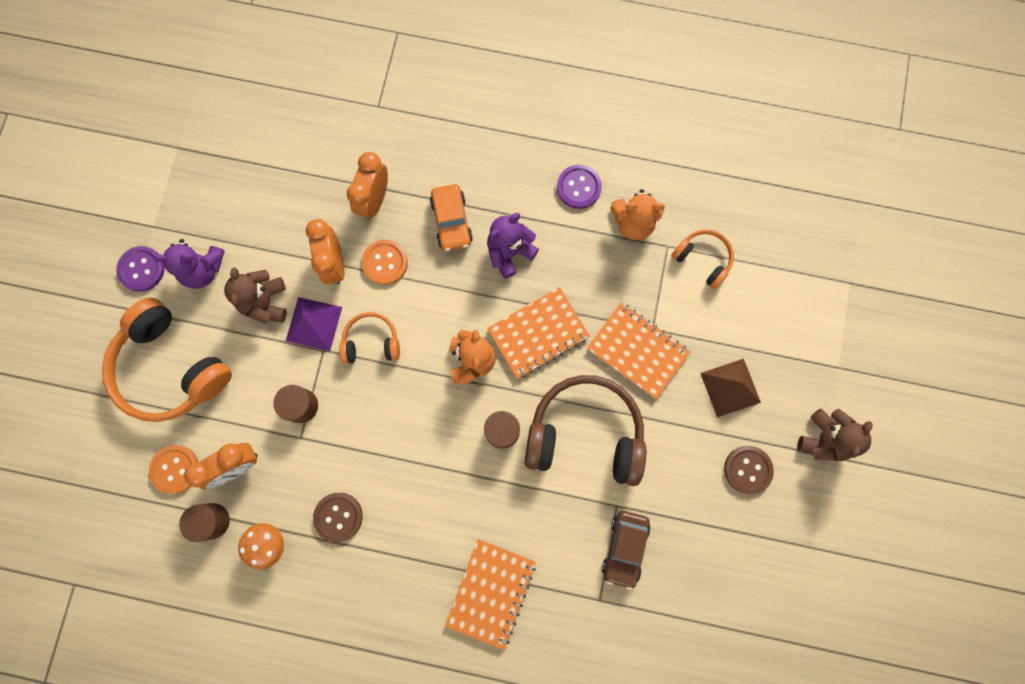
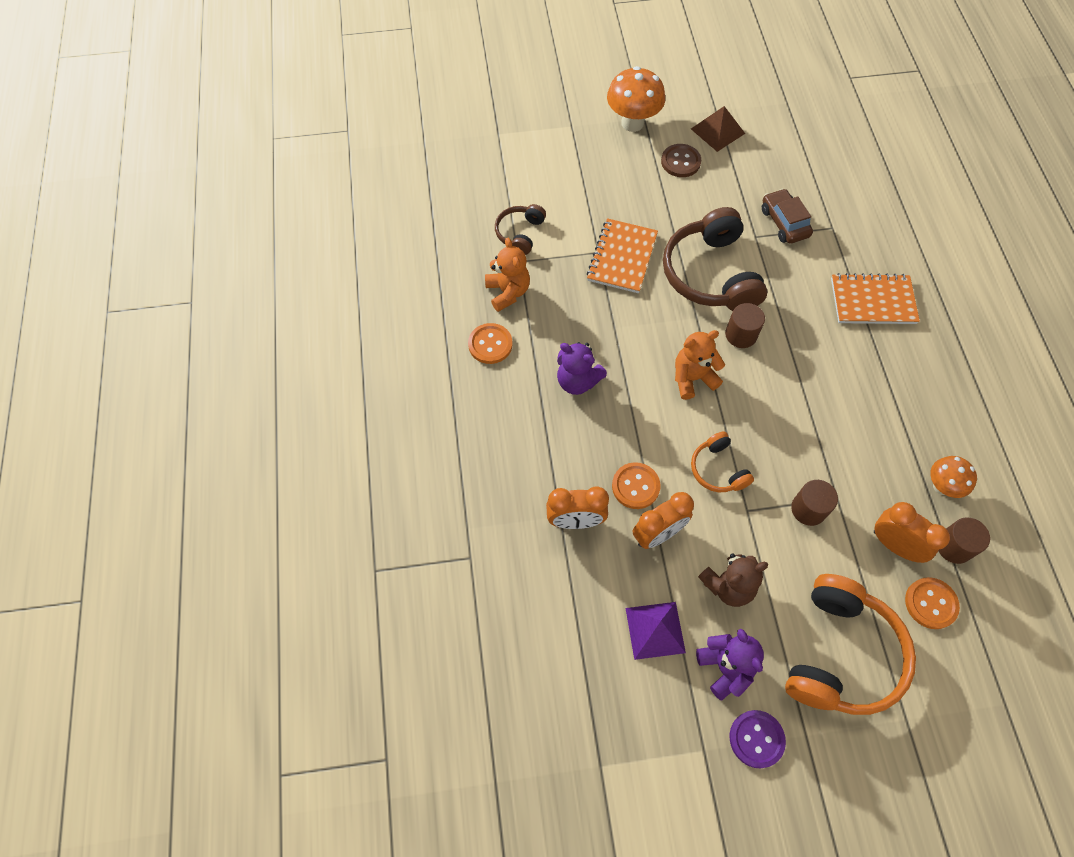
camera: 110 degrees left, 15 degrees down
purple pyramid [286,297,342,351] -> purple pyramid moved to [626,602,686,660]
brown button [313,493,363,542] -> none
orange car [430,184,473,251] -> none
orange notebook [487,287,590,379] -> none
purple button [557,165,602,209] -> orange button [468,323,512,364]
brown car [602,511,651,590] -> brown car turned 105 degrees counterclockwise [762,189,813,244]
orange headphones [671,229,734,289] -> brown headphones [495,204,546,255]
brown pyramid [700,359,761,417] -> brown pyramid moved to [691,106,745,152]
brown teddy bear [797,409,873,461] -> orange mushroom [607,66,665,132]

